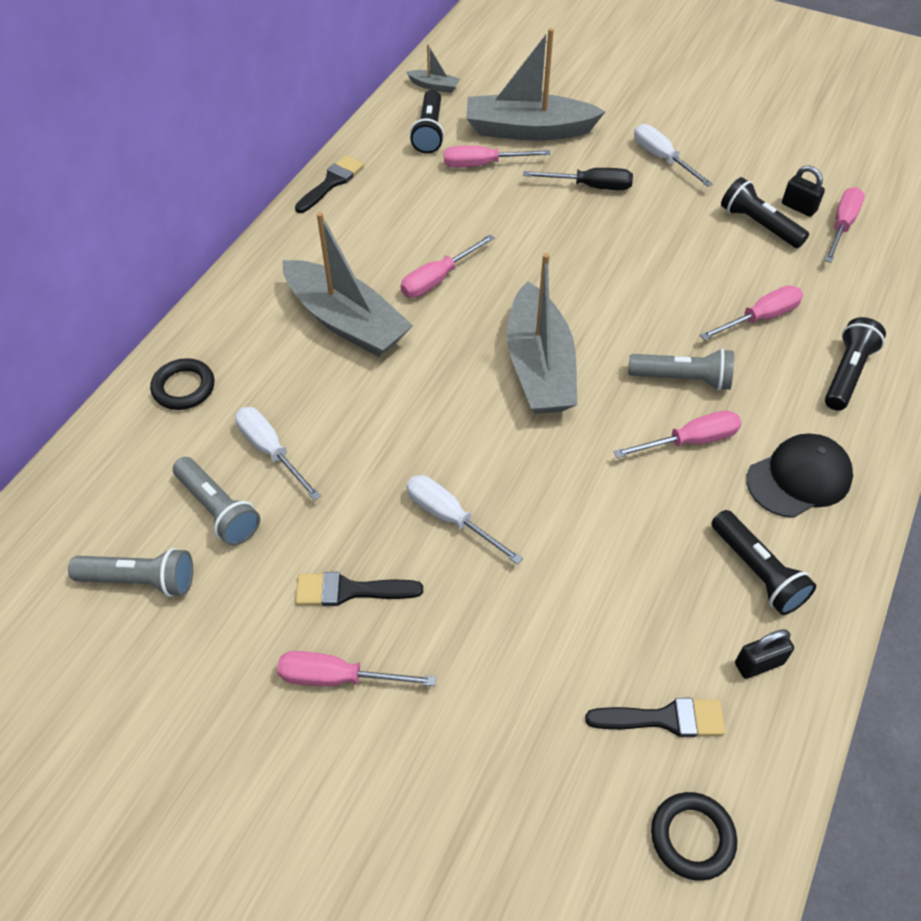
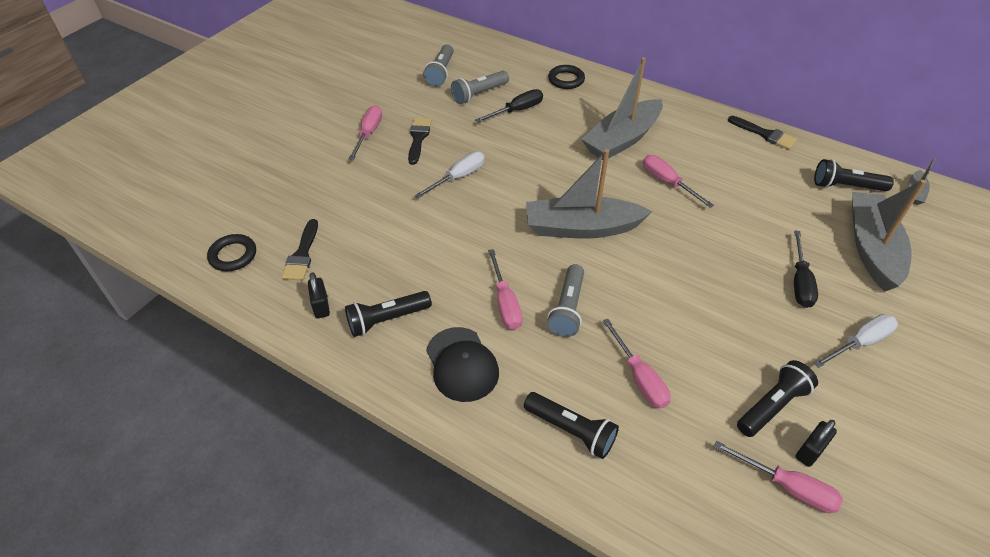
camera: 95 degrees right, 5 degrees down
white screwdriver [235,407,321,500] -> black screwdriver [475,89,543,123]
pink screwdriver [444,146,550,168] -> none

